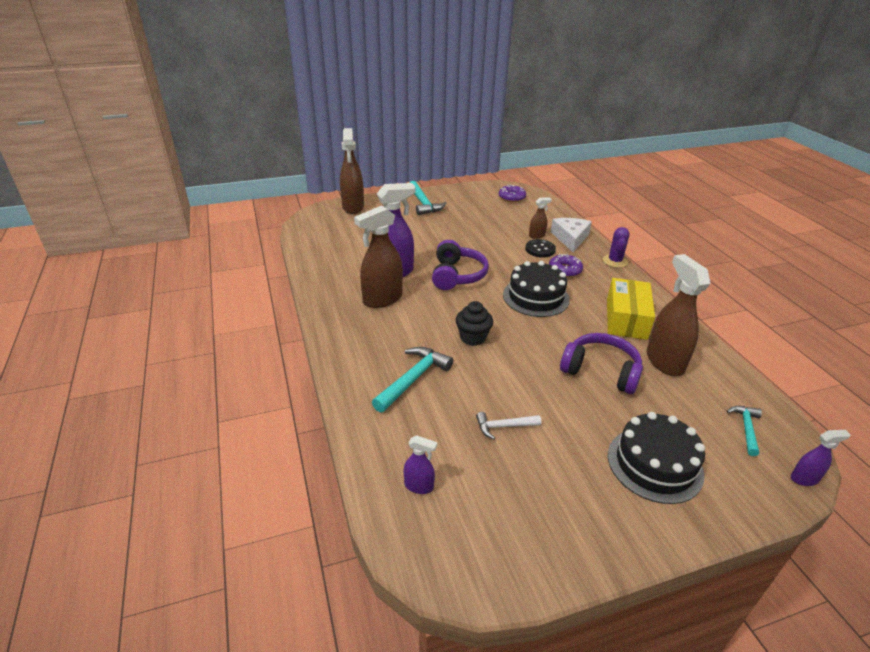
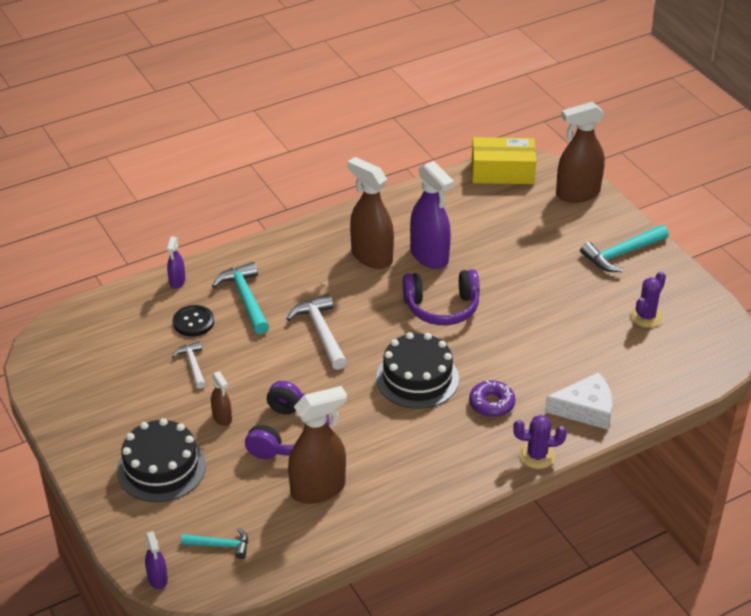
camera: 80 degrees right, 5 degrees up
turquoise hammer [372,347,453,413] -> turquoise hammer turned 135 degrees counterclockwise [212,262,269,334]
purple spray bottle [404,435,437,494] -> purple spray bottle moved to [167,237,186,289]
black cupcake [456,301,493,346] -> white hammer [287,294,347,370]
purple donut [499,184,526,202] -> none
black button [525,239,556,257] -> black button moved to [173,305,214,336]
brown spray bottle [529,197,552,239] -> brown spray bottle moved to [211,371,232,426]
yellow box [607,278,655,340] -> yellow box moved to [472,137,536,184]
none -> purple cactus [630,271,666,328]

